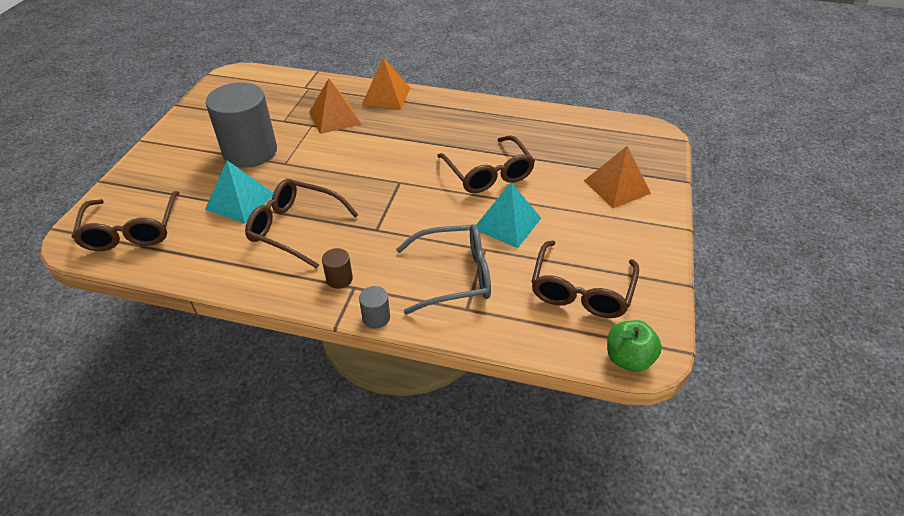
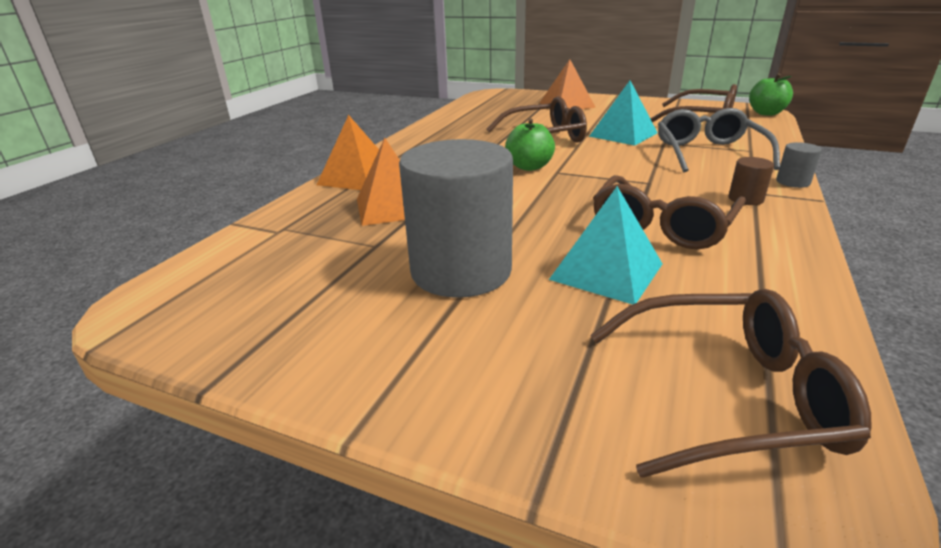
camera: 80 degrees left, 15 degrees down
none -> green apple [505,119,555,171]

